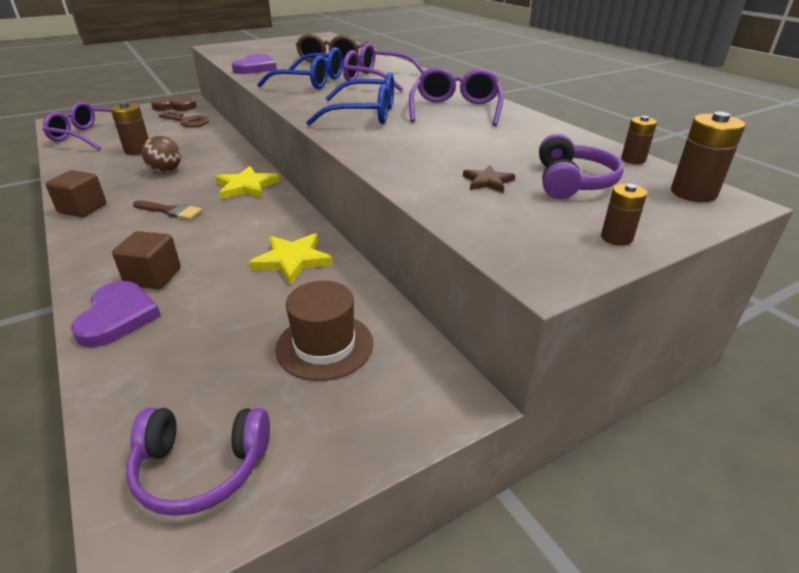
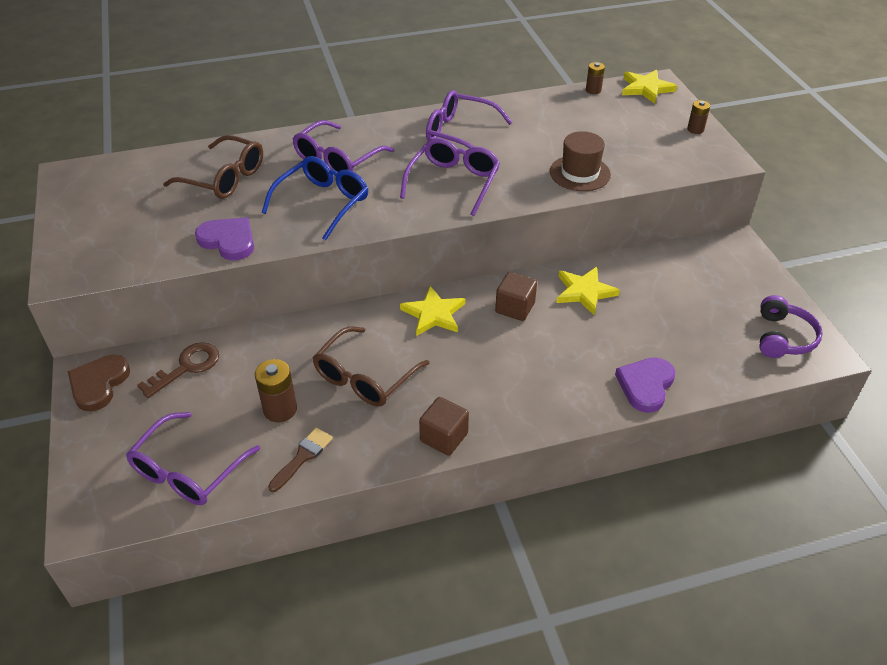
camera: 75 degrees left, 10 degrees up
purple heart [71,281,161,347] -> purple heart turned 75 degrees counterclockwise [615,357,675,413]
brown cube [112,231,181,289] -> brown cube moved to [495,272,537,321]
brown brush [133,200,202,220] -> brown brush moved to [268,428,333,492]
brown ball [141,136,181,173] -> brown glasses [312,327,429,407]
brown hat [275,281,373,381] -> brown hat moved to [550,131,611,191]
blue glasses [306,72,394,125] -> purple glasses [400,138,500,216]
brown star [463,165,515,193] -> none
purple headphones [539,134,623,199] -> none
brown battery [671,111,745,202] -> yellow star [622,70,677,104]

